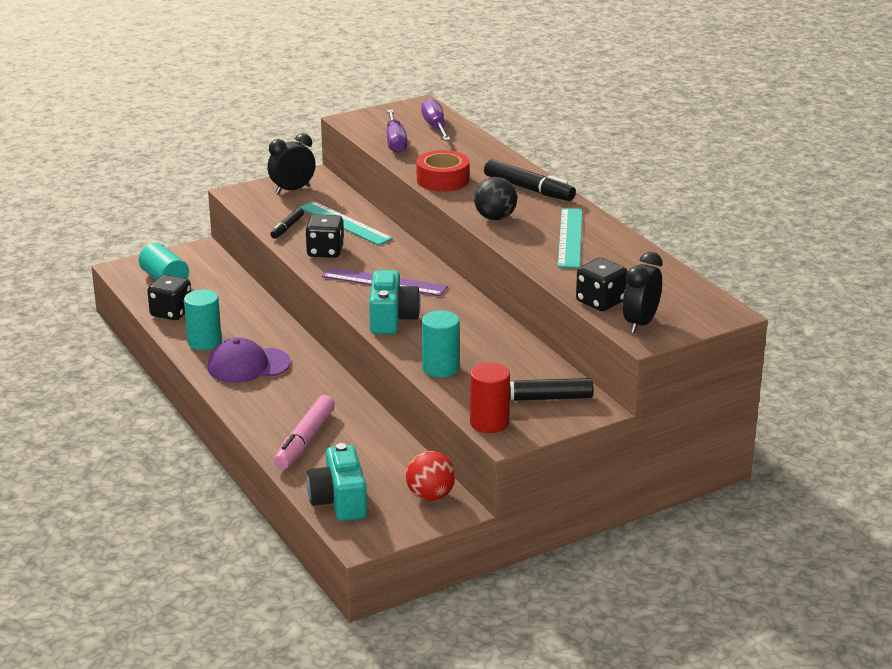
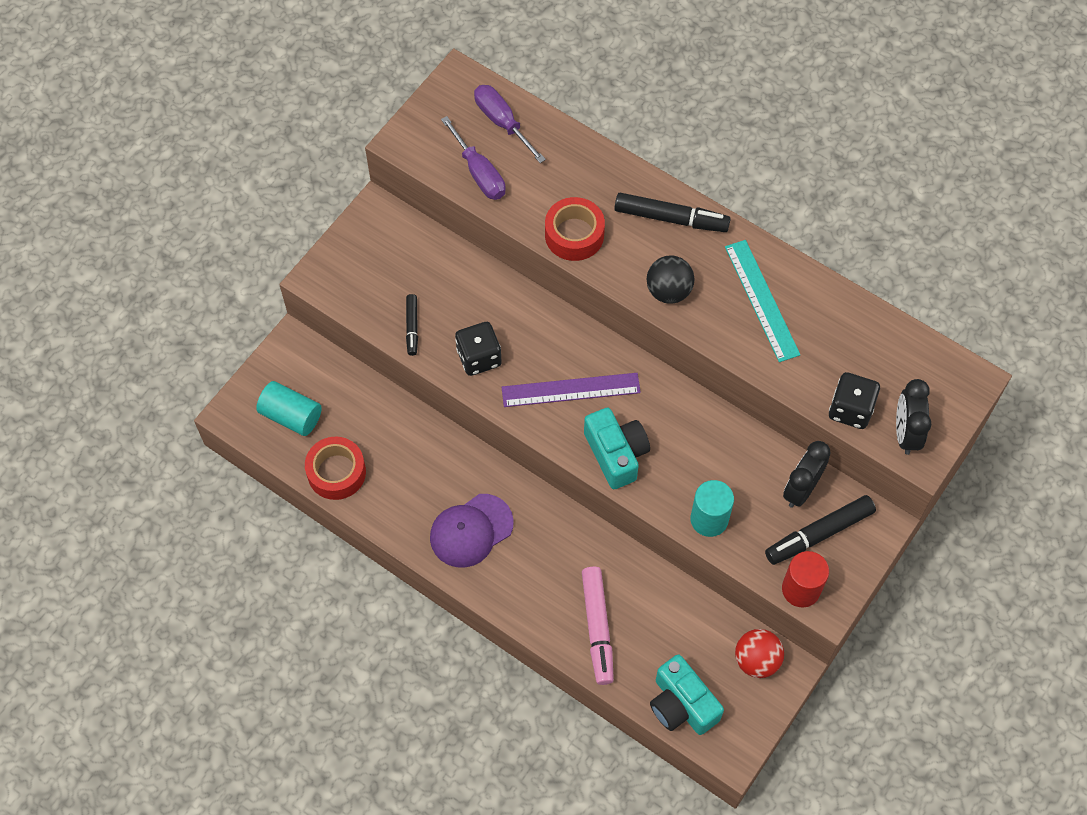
camera: 25 degrees left, 35 degrees up
black dice [147,275,191,320] -> red tape [305,437,366,500]
turquoise cylinder [184,290,222,350] -> none
black clock [268,133,316,194] -> black clock moved to [783,441,831,508]
turquoise ruler [299,201,393,245] -> none

